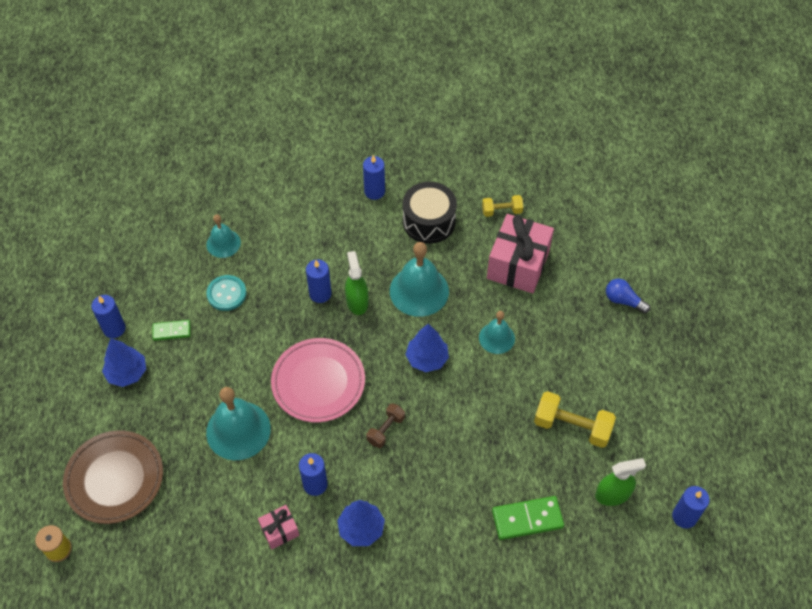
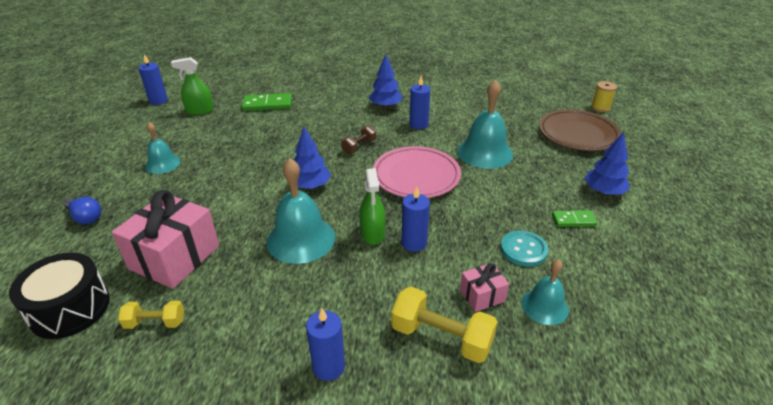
camera: 175 degrees left, 20 degrees down
blue candle [91,295,126,338] -> none
pink gift [258,505,300,549] -> pink gift moved to [460,263,509,312]
black drum [403,182,457,244] -> black drum moved to [9,253,110,339]
turquoise bell [479,311,515,354] -> turquoise bell moved to [145,122,181,174]
yellow dumbbell [534,391,616,448] -> yellow dumbbell moved to [391,287,498,363]

